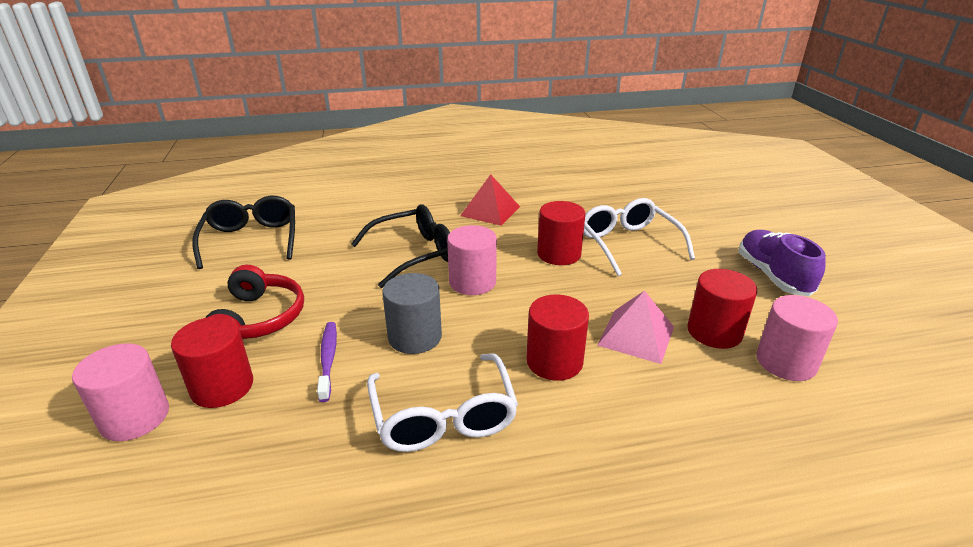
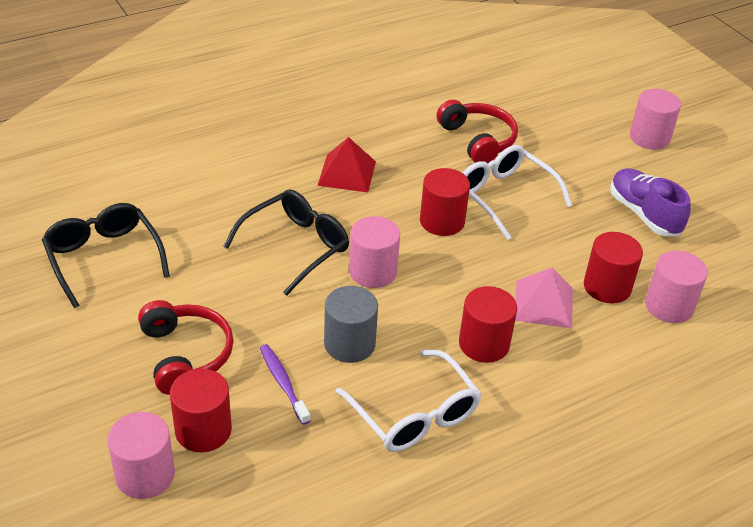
camera: 20 degrees left, 10 degrees up
none -> red headphones [437,100,518,163]
none -> pink cylinder [630,89,681,150]

